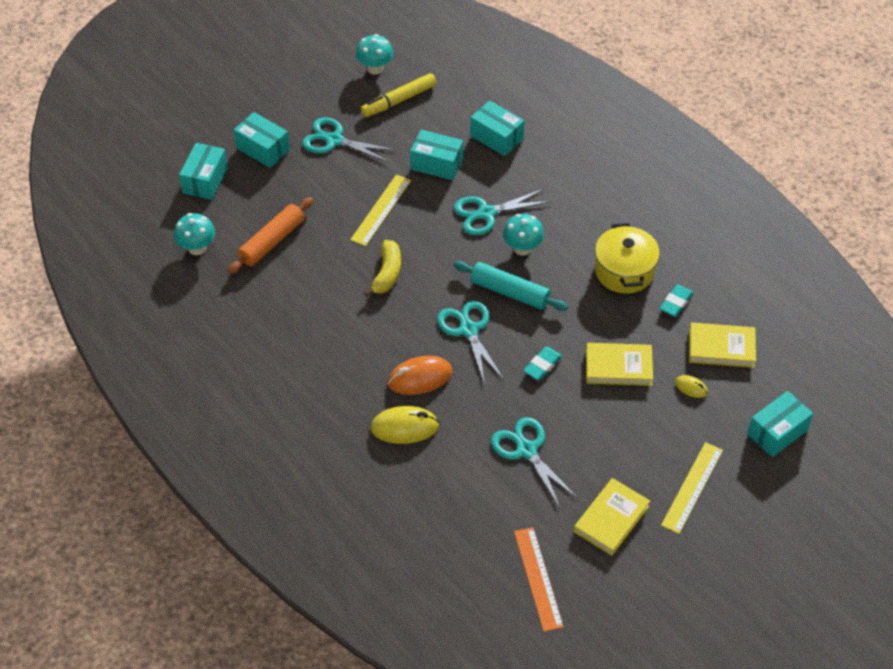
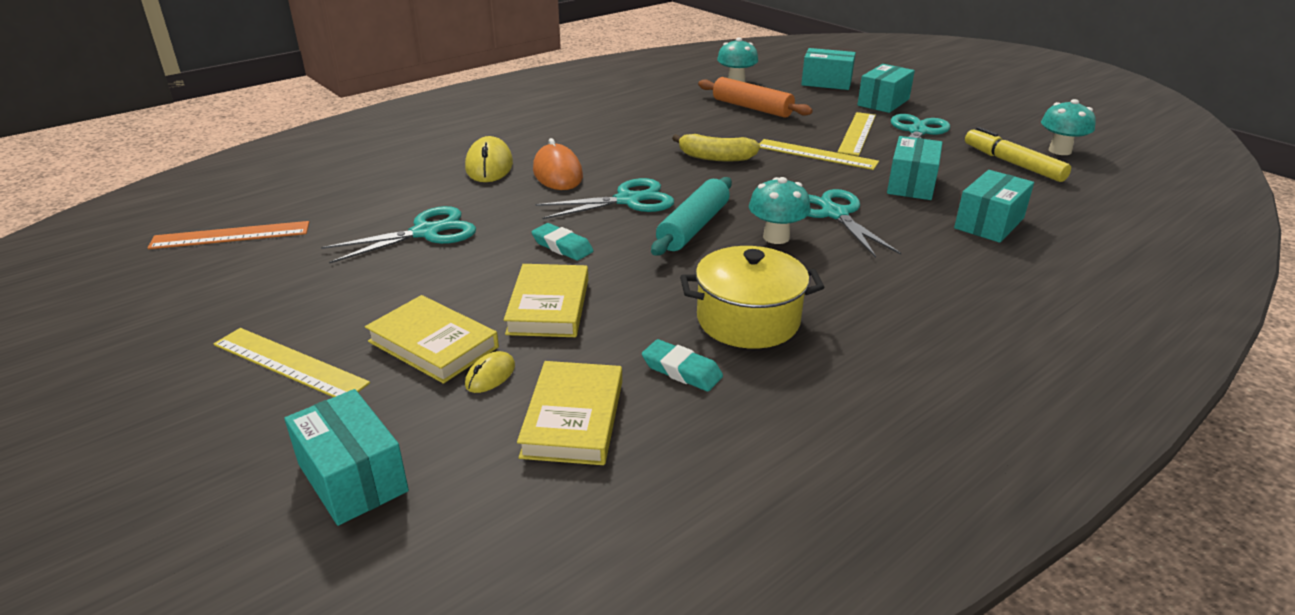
camera: 90 degrees right, 20 degrees down
yellow book [574,478,650,556] -> yellow book moved to [365,295,499,384]
none -> yellow ruler [837,112,876,156]

